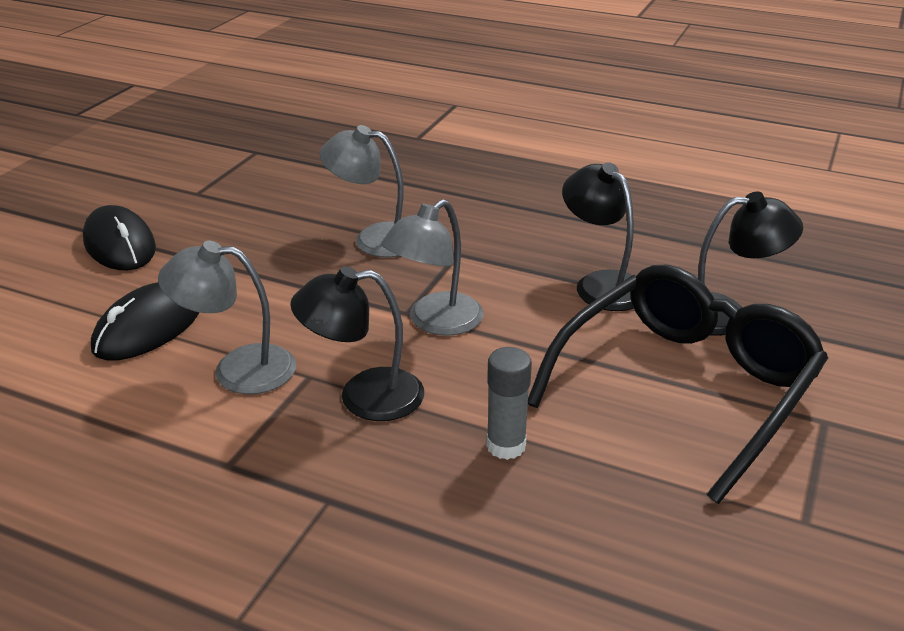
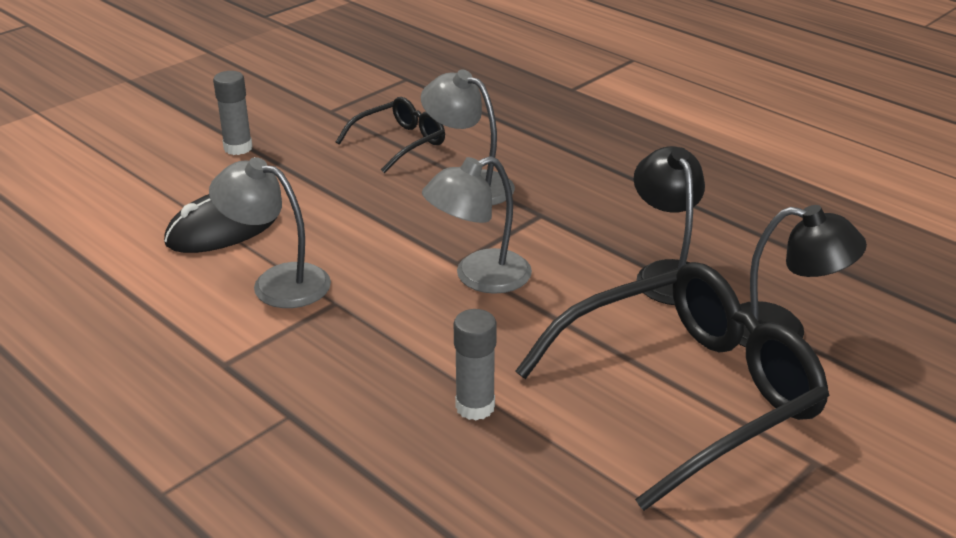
camera: 20 degrees right, 0 degrees up
black mouse [83,205,156,270] -> grey glue stick [213,71,253,155]
black lamp [290,266,424,421] -> none
none -> black glasses [336,97,445,173]

